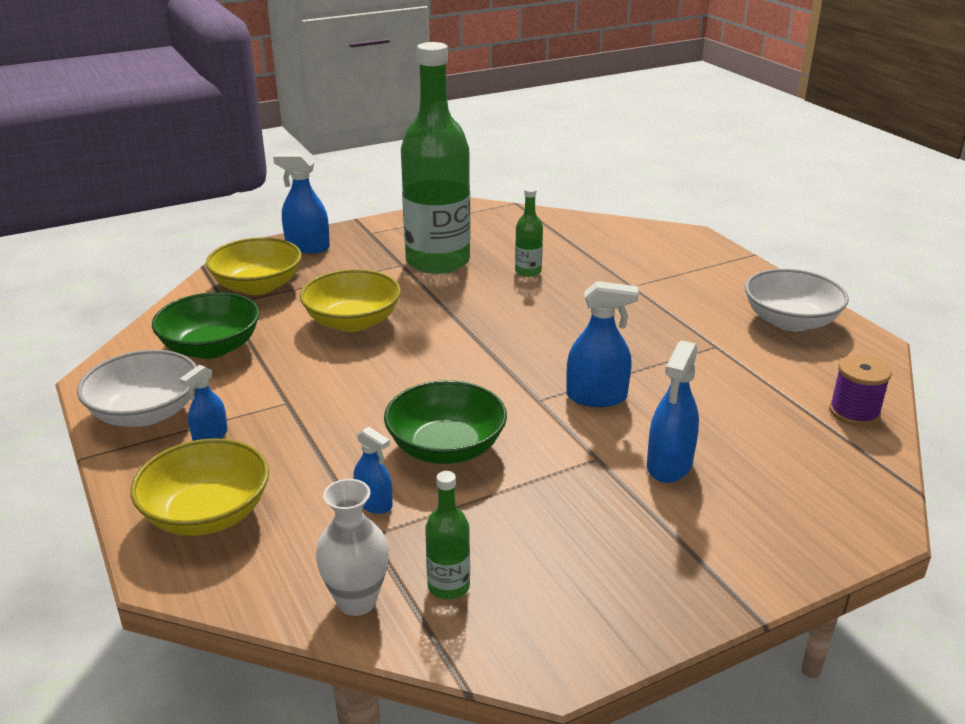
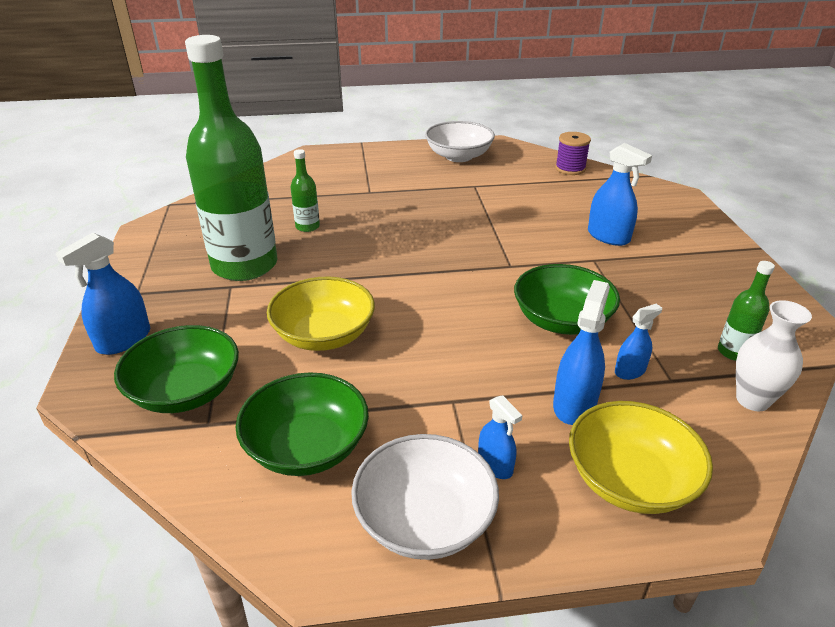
camera: 70 degrees left, 5 degrees up
yellow bowl [206,237,302,295] -> green bowl [114,325,239,413]
blue spray bottle [566,281,639,407] -> blue spray bottle moved to [553,280,610,425]

